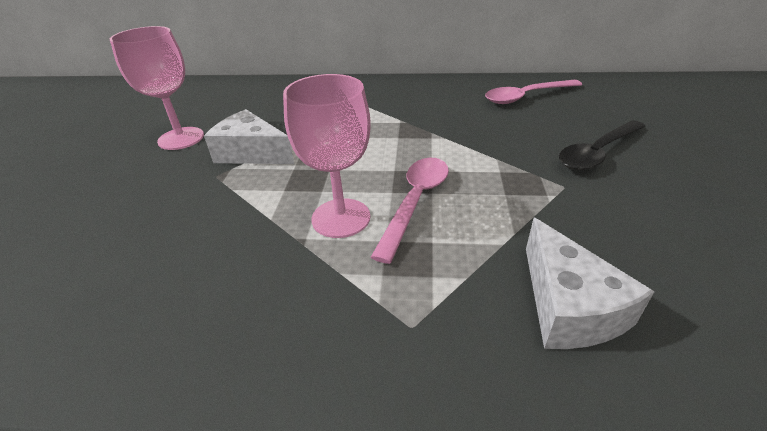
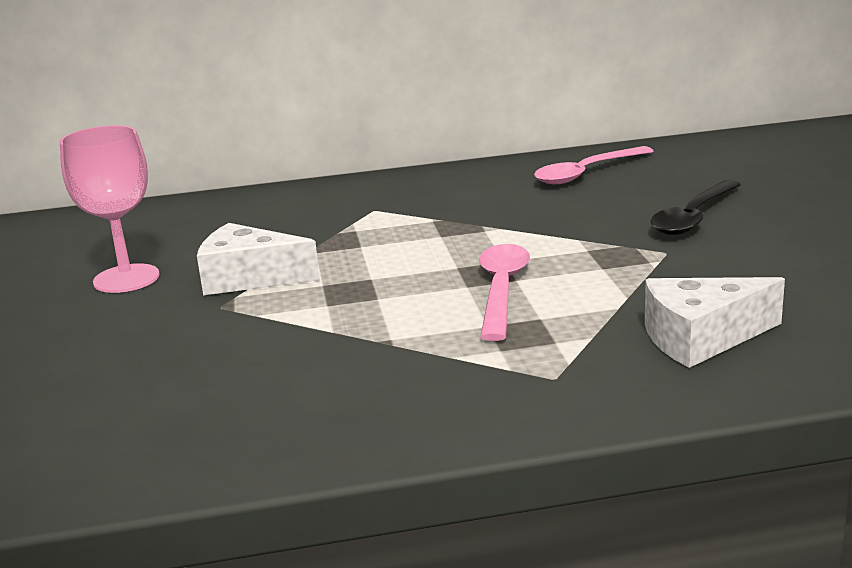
camera: 15 degrees left, 15 degrees down
pink goblet [283,74,371,238] -> none
white cheese [526,218,654,349] -> white cheese turned 105 degrees clockwise [645,277,785,368]

